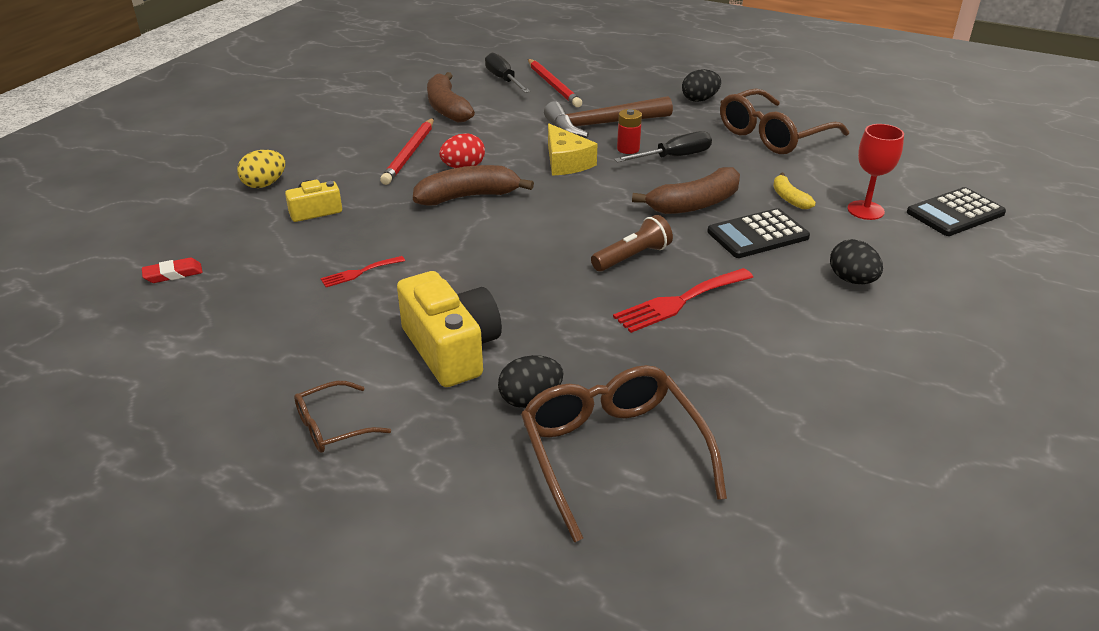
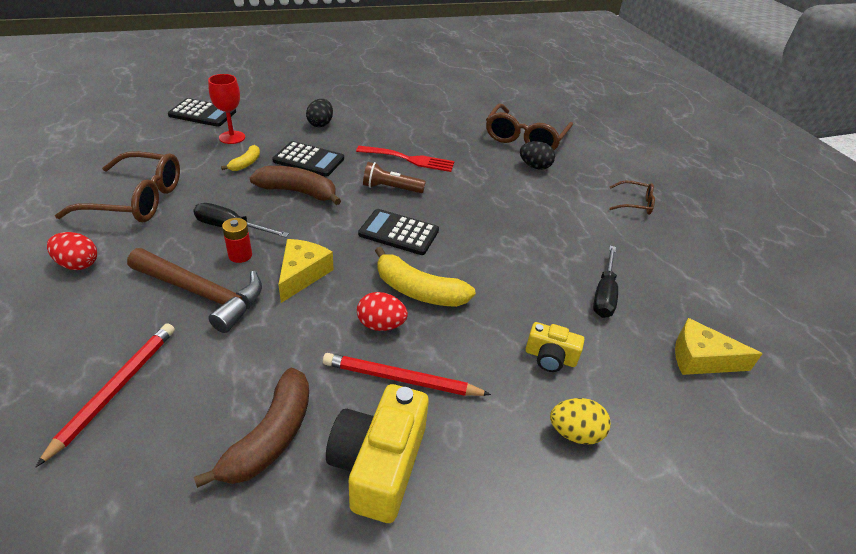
camera: 140 degrees left, 5 degrees up
red eraser [142,258,203,283] -> yellow cheese [675,318,763,375]
red fork [320,256,405,287] -> none
red pencil [380,118,434,185] -> red pencil turned 135 degrees counterclockwise [323,353,491,396]
yellow camera [397,271,502,387] -> yellow camera moved to [326,384,429,523]
brown banana [413,165,534,206] -> yellow banana [375,247,475,307]
black screwdriver [485,53,530,93] -> black screwdriver moved to [593,246,618,318]
black egg [682,69,721,102] -> red egg [47,232,97,270]
none -> black calculator [358,209,439,255]

